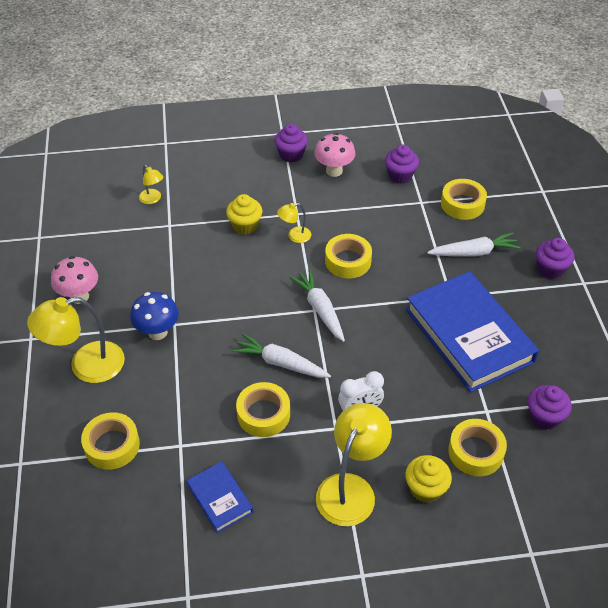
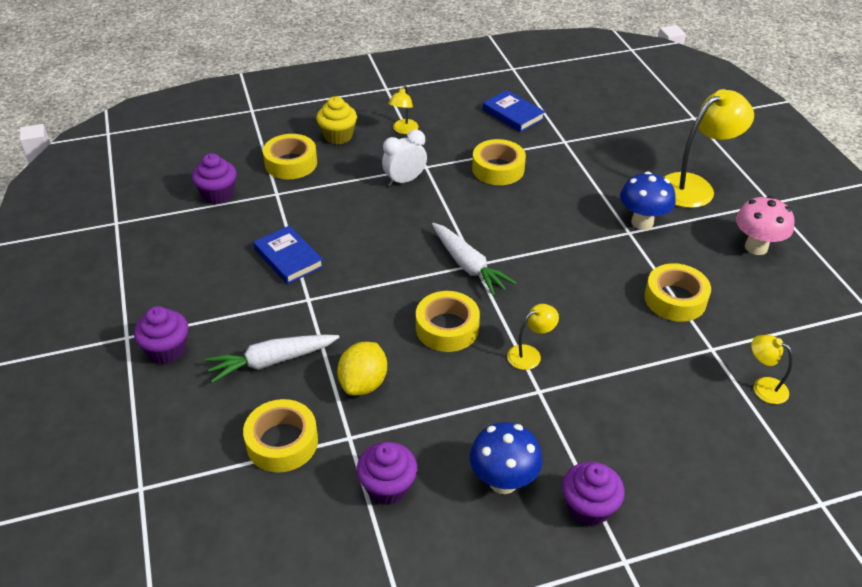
camera: 170 degrees right, 5 degrees down
yellow tape [81,412,140,470] -> yellow tape moved to [644,263,711,322]
yellow cupcake [226,194,262,235] -> none
white carrot [232,333,331,378] -> none
pink mushroom [314,133,355,177] -> blue mushroom [470,422,542,494]
yellow lamp [316,403,392,526] -> yellow lamp [388,86,418,134], size x0.50
blue book [406,271,539,392] -> blue book [254,225,324,284], size x0.46
none -> yellow lemon [337,342,387,395]

